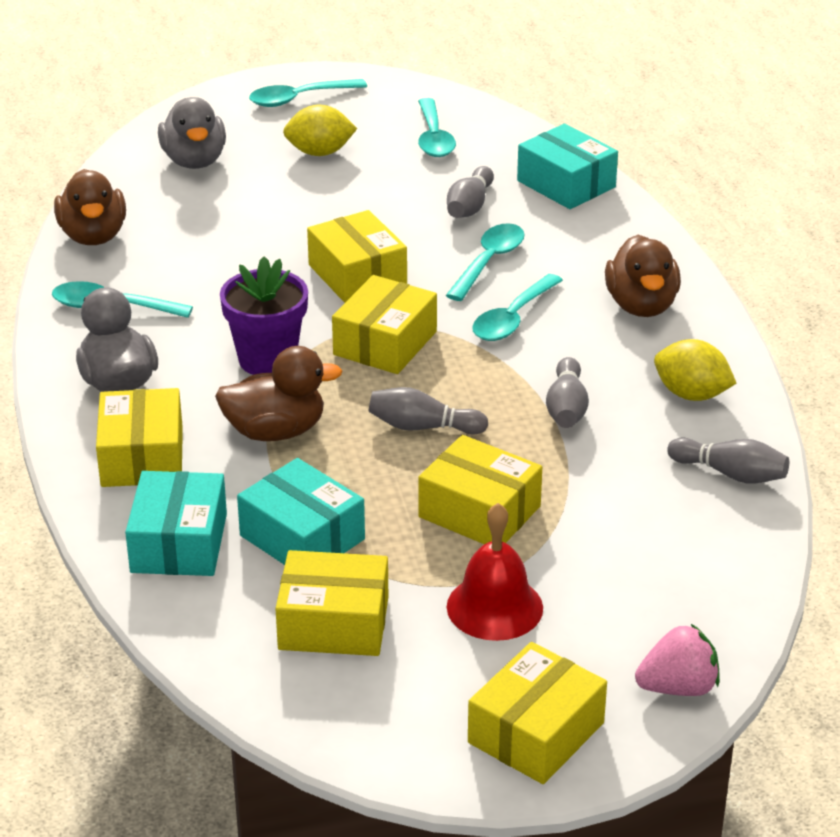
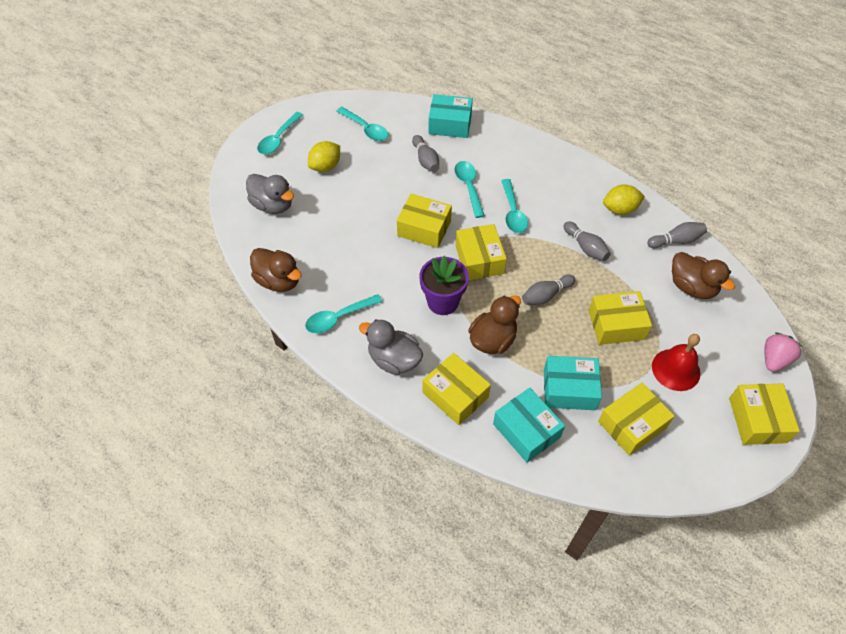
camera: 40 degrees left, 20 degrees up
brown duck [605,235,681,317] -> brown duck moved to [672,252,735,299]

